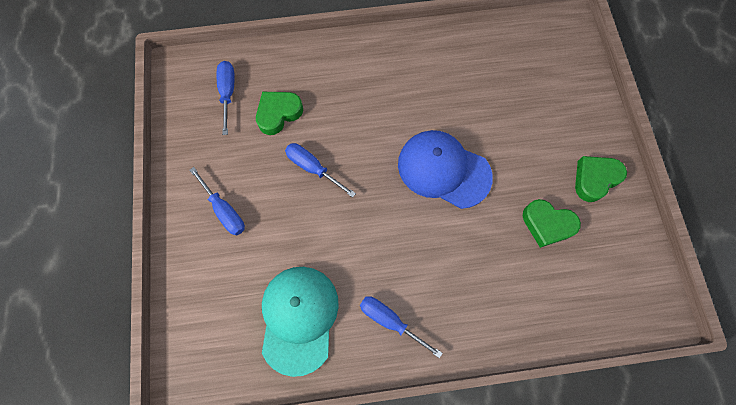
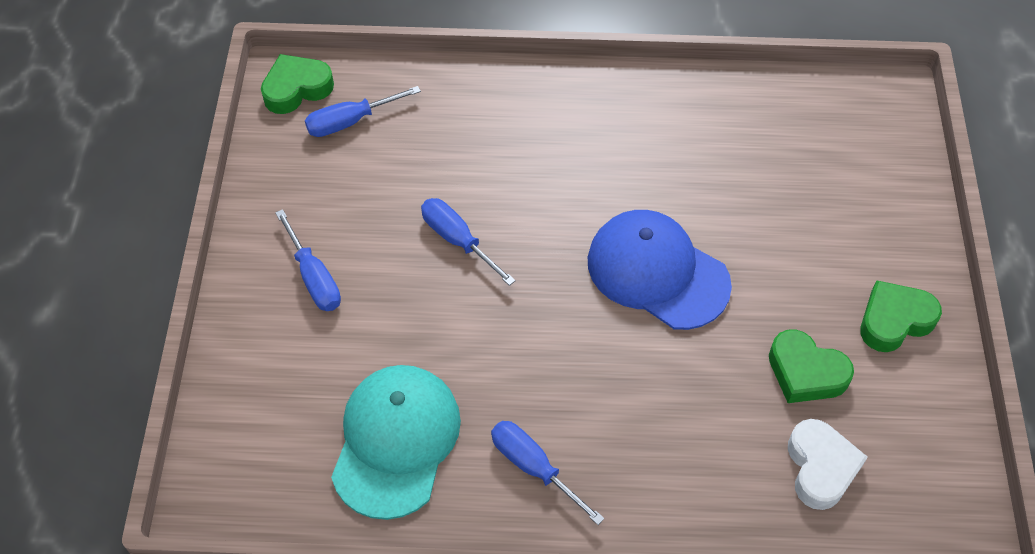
camera: 10 degrees right, 15 degrees down
blue screwdriver [217,61,235,135] -> blue screwdriver turned 120 degrees counterclockwise [305,86,421,137]
green heart [256,92,303,135] -> green heart moved to [261,54,334,114]
none -> white heart [788,419,868,510]

